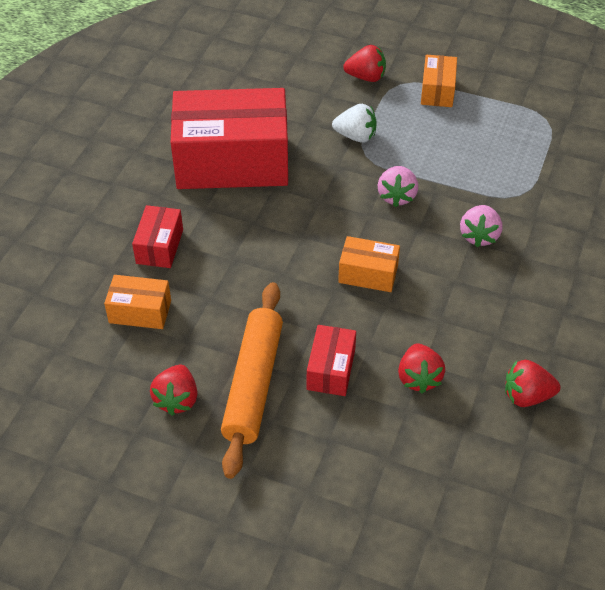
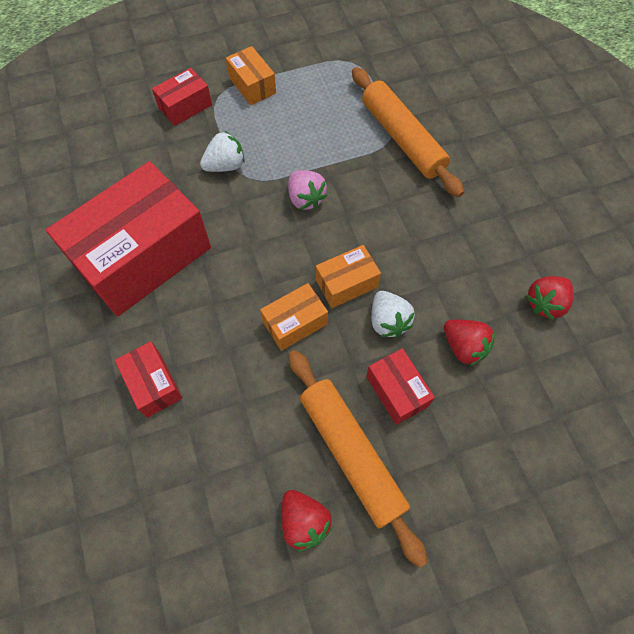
camera: 40 degrees left, 15 degrees up
orange box [104,275,171,329] -> orange box moved to [260,283,328,351]
red strawberry [343,45,386,82] -> red box [152,68,212,126]
pink strawberry [460,205,502,247] -> none
none -> orange rolling pin [352,67,464,197]
none -> white strawberry [371,291,415,337]

